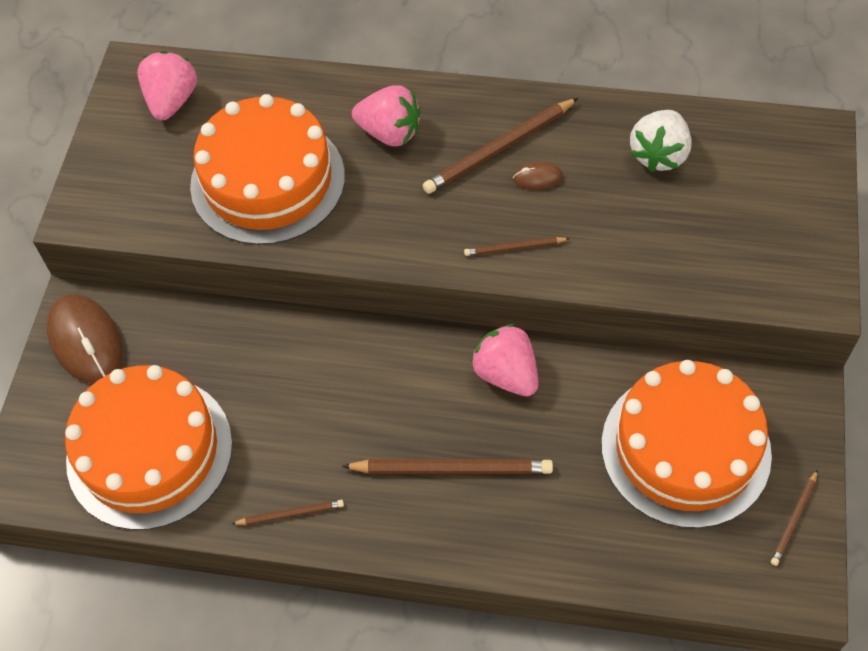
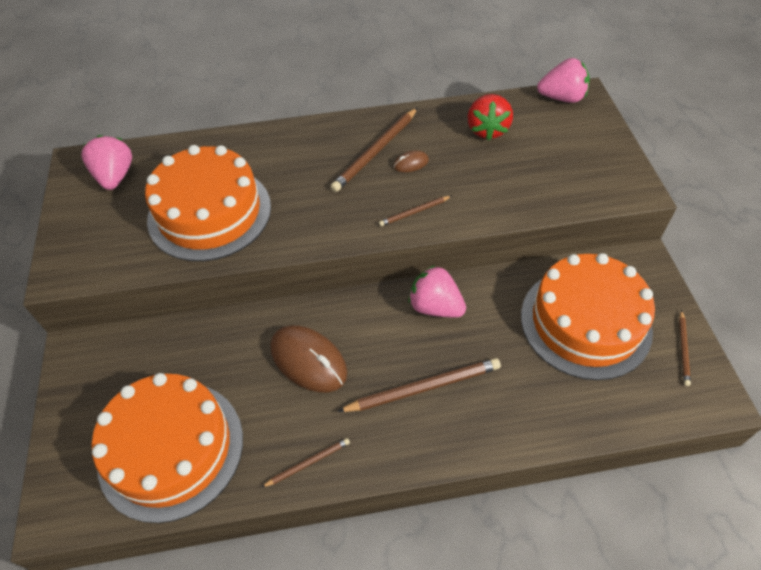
camera: 20 degrees left, 5 degrees down
brown mouse [46,294,122,383] -> brown mouse moved to [271,325,347,392]
pink strawberry [352,85,421,146] -> pink strawberry moved to [537,58,590,103]
white strawberry [630,110,692,172] -> red strawberry [468,94,513,141]

